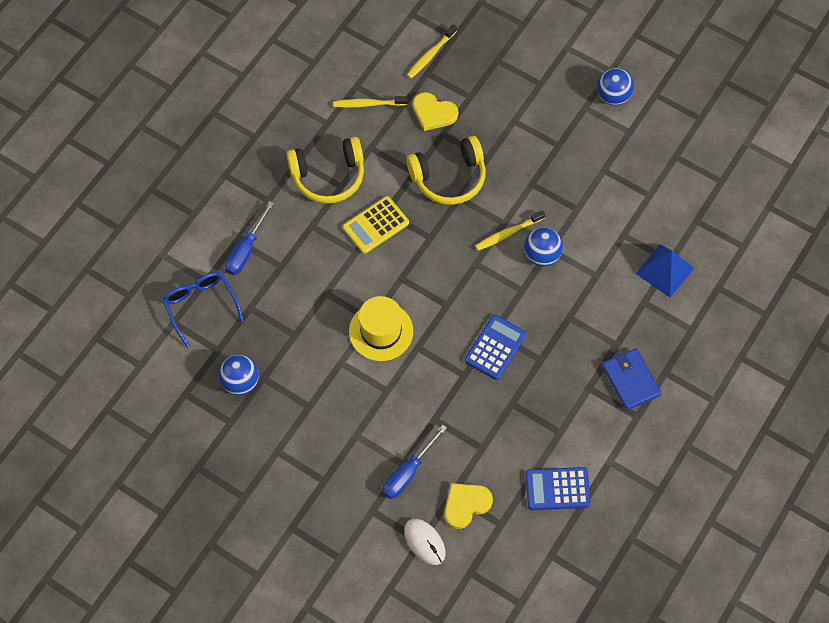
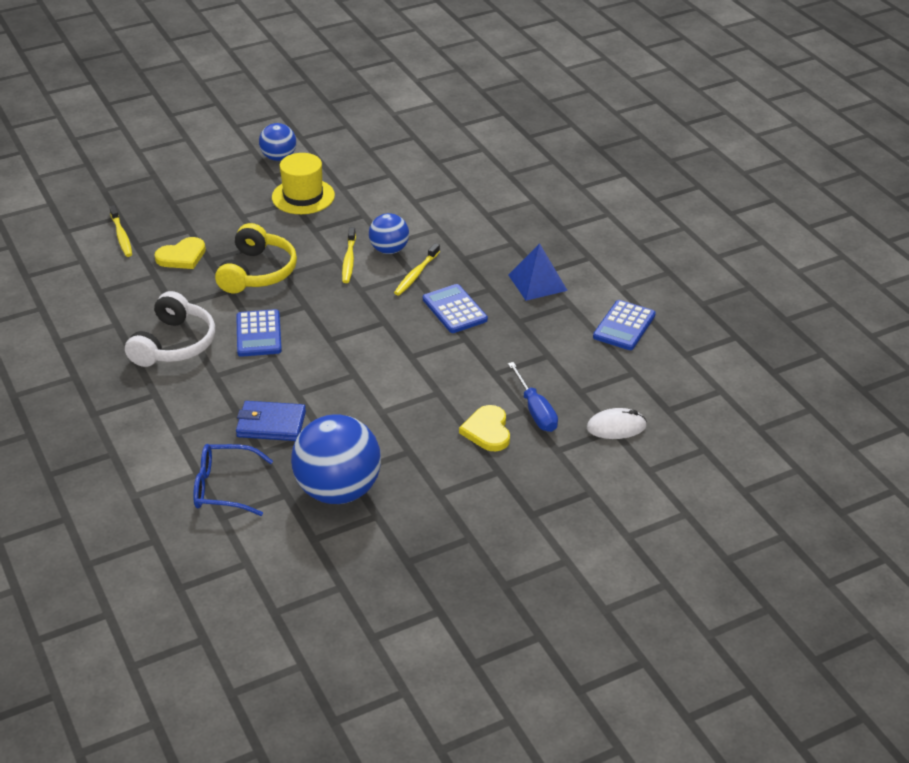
camera: 60 degrees left, 25 degrees down
blue ball [218,355,259,395] -> blue ball [291,414,381,504], size x1.81
blue screwdriver [225,201,274,275] -> none
yellow headphones [286,137,364,204] -> white headphones [125,291,215,367]
yellow toothbrush [333,96,408,108] -> yellow toothbrush moved to [394,243,440,295]
yellow calculator [343,196,409,254] -> blue calculator [236,309,282,357]
yellow hat [349,296,413,361] -> yellow hat moved to [272,153,335,214]
yellow heart [444,483,493,529] -> yellow heart moved to [459,405,510,451]
blue wallet [602,349,661,410] -> blue wallet moved to [236,401,306,441]
blue pyramid [635,244,694,297] -> blue pyramid moved to [509,243,568,301]

